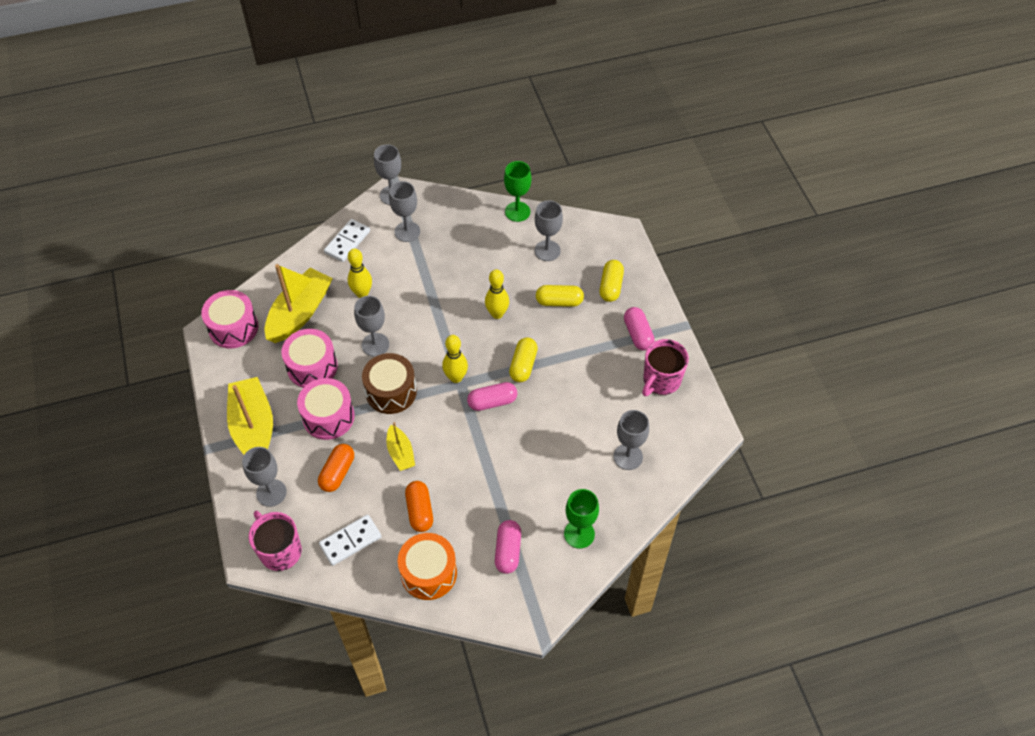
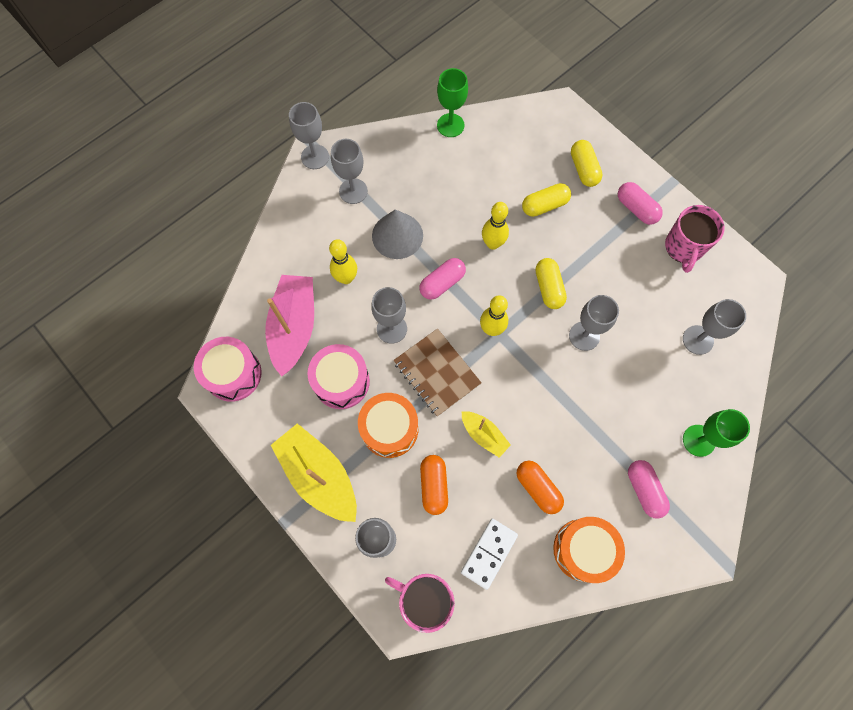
camera: 25 degrees left, 15 degrees up
yellow boat [265,264,333,343] -> pink boat [265,275,314,377]
pink drum [297,378,355,440] -> orange drum [358,393,418,458]
white domino [324,219,370,262] -> none
brown drum [362,353,417,414] -> brown notebook [393,329,482,417]
pink capsule [467,382,518,411] -> pink capsule moved to [419,258,466,300]
grey goblet [534,200,563,261] -> grey goblet moved to [569,295,619,351]
none -> grey cone [372,209,423,259]

